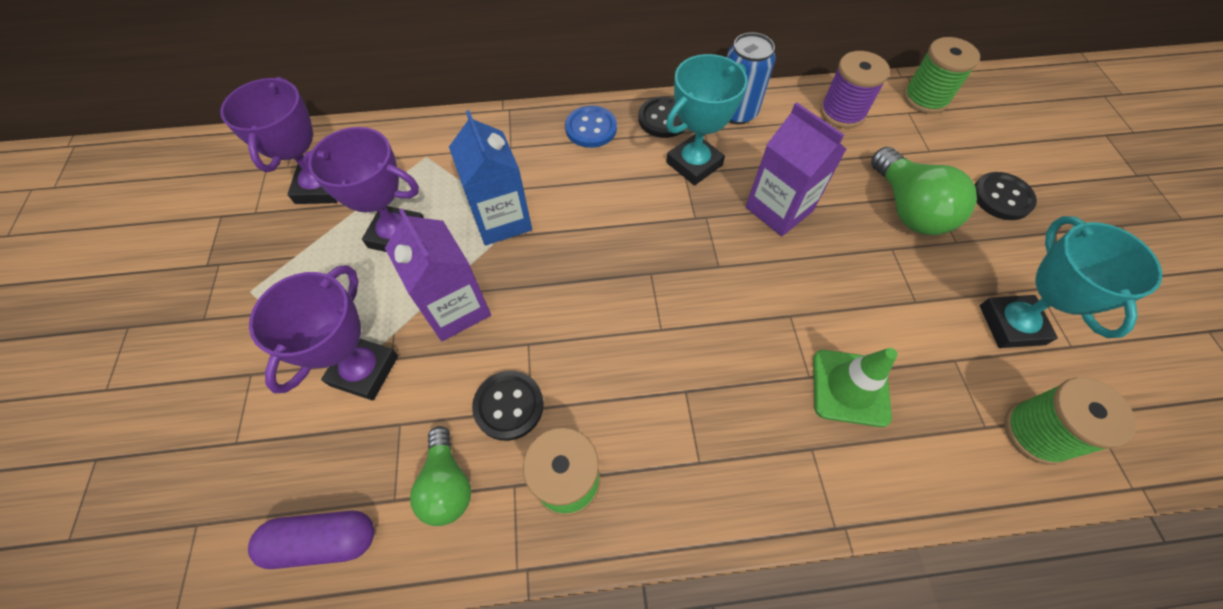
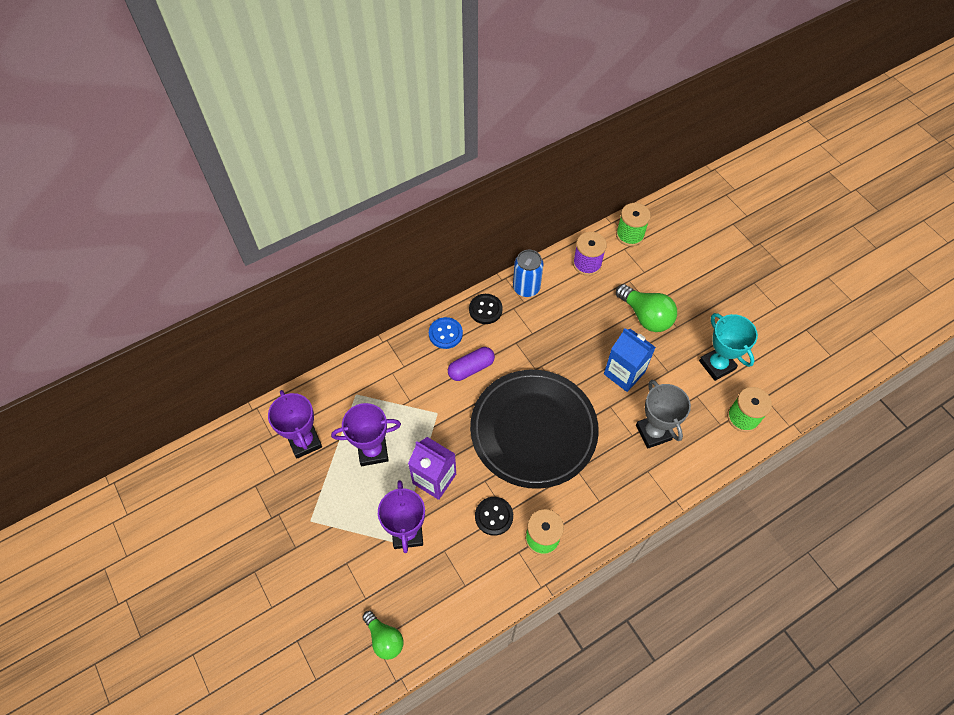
camera: 25 degrees left, 0 degrees up
purple capsule [248,511,374,569] -> purple capsule moved to [448,347,495,381]
green light bulb [410,426,471,526] -> green light bulb moved to [362,611,403,660]
blue carton [449,110,532,246] -> blue carton moved to [604,328,656,392]
turquoise trophy [666,54,748,185] -> none
purple carton [746,102,847,236] -> none
green traffic cone [813,348,898,427] -> grey trophy [636,380,691,449]
black button [975,172,1037,220] -> none
none -> black plate [470,370,599,489]

